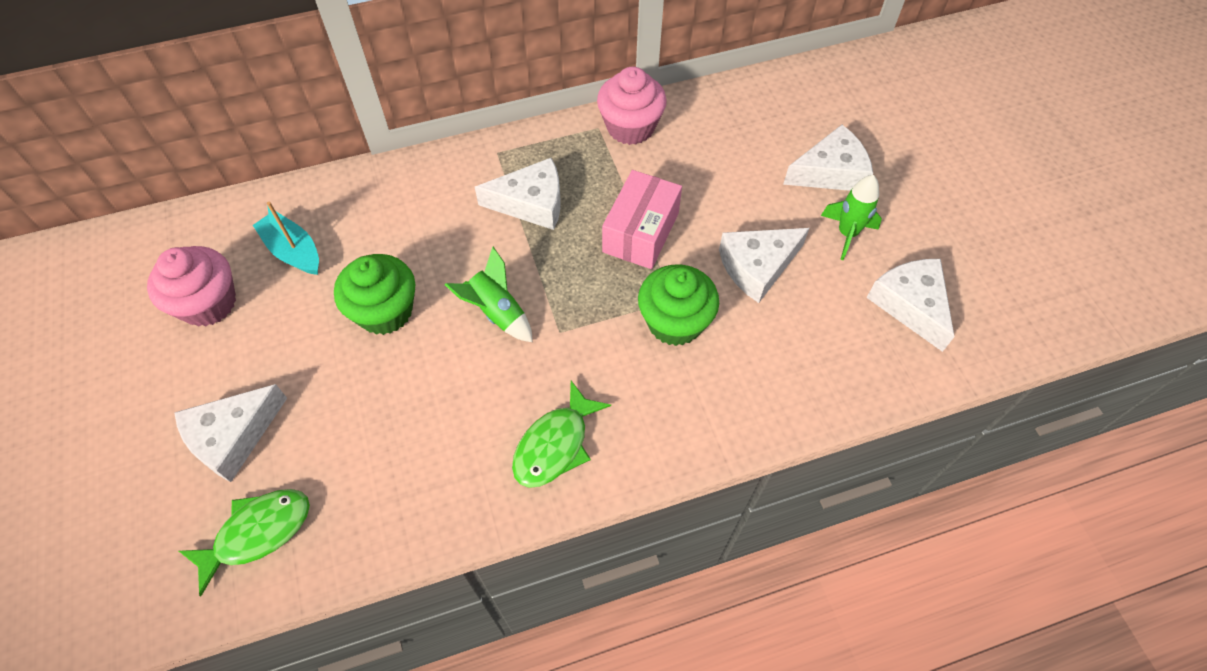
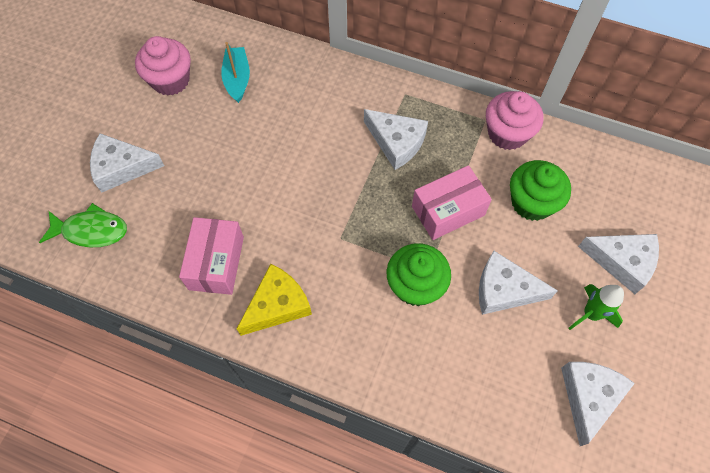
camera: 40 degrees right, 5 degrees up
green cupcake [334,254,415,335] -> green cupcake moved to [510,160,571,221]
green rocket [445,246,533,342] -> none
green fish [512,381,611,488] -> yellow cheese [237,264,312,336]
none -> pink box [179,217,244,295]

